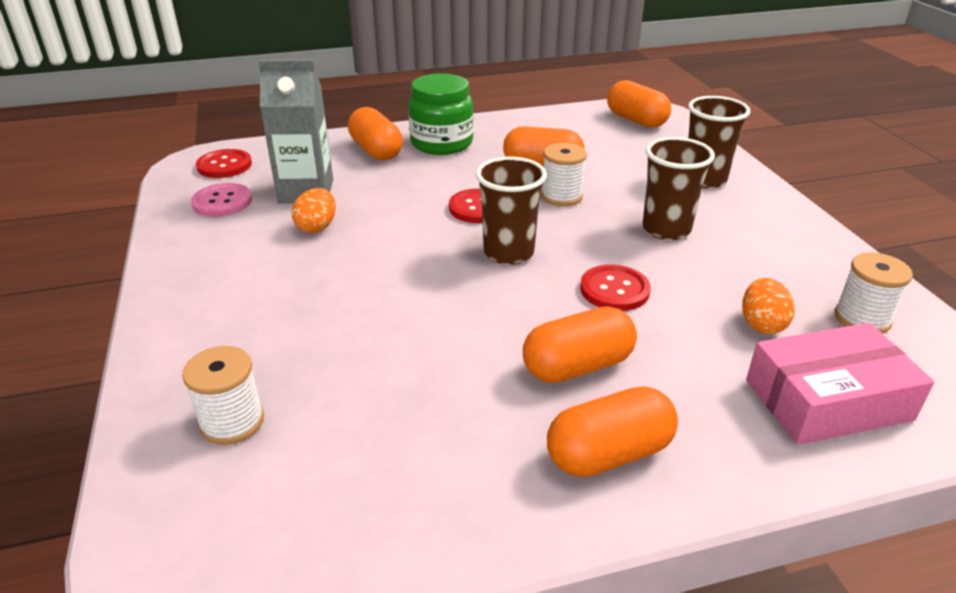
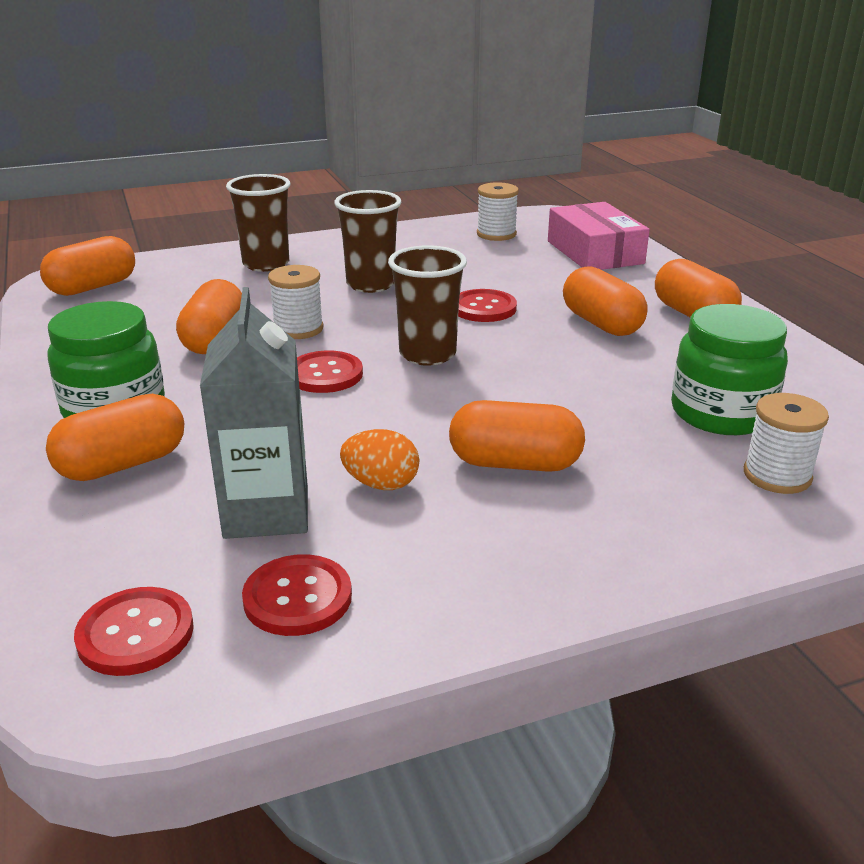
camera: 95 degrees left, 5 degrees down
pink button [191,183,252,217] -> red button [242,554,352,636]
orange egg [742,278,795,334] -> none
none -> orange capsule [449,400,585,472]
none -> green jar [671,304,788,435]

